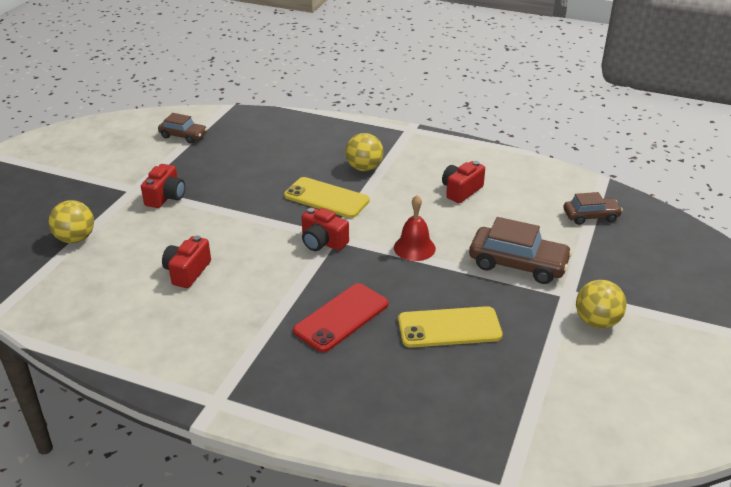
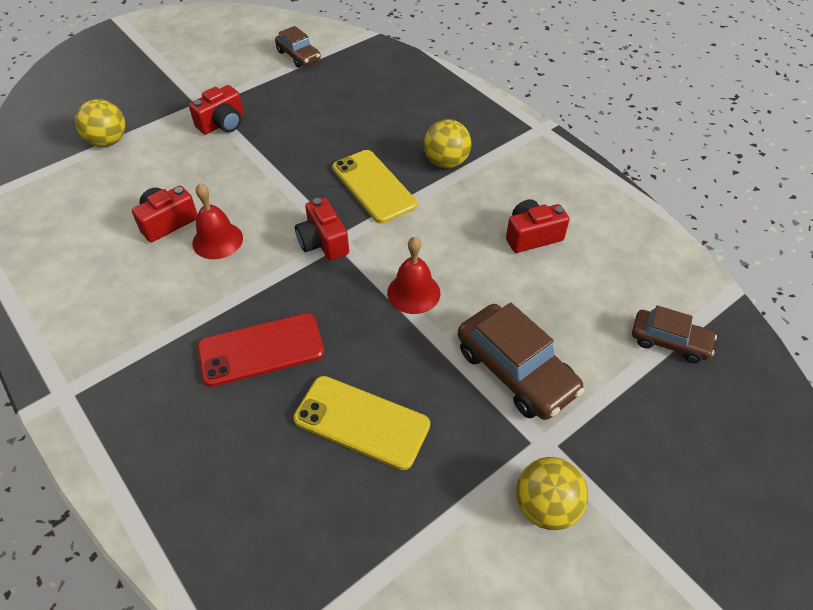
camera: 30 degrees right, 15 degrees up
none -> red bell [192,183,243,259]

